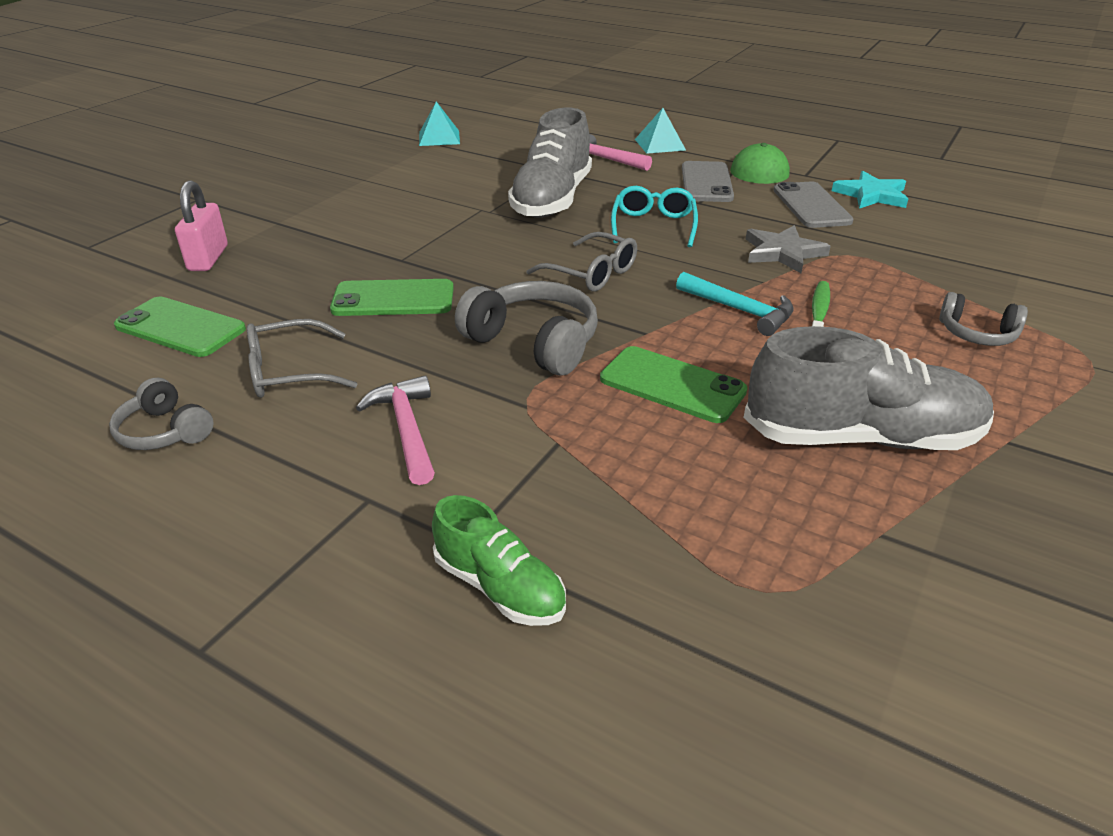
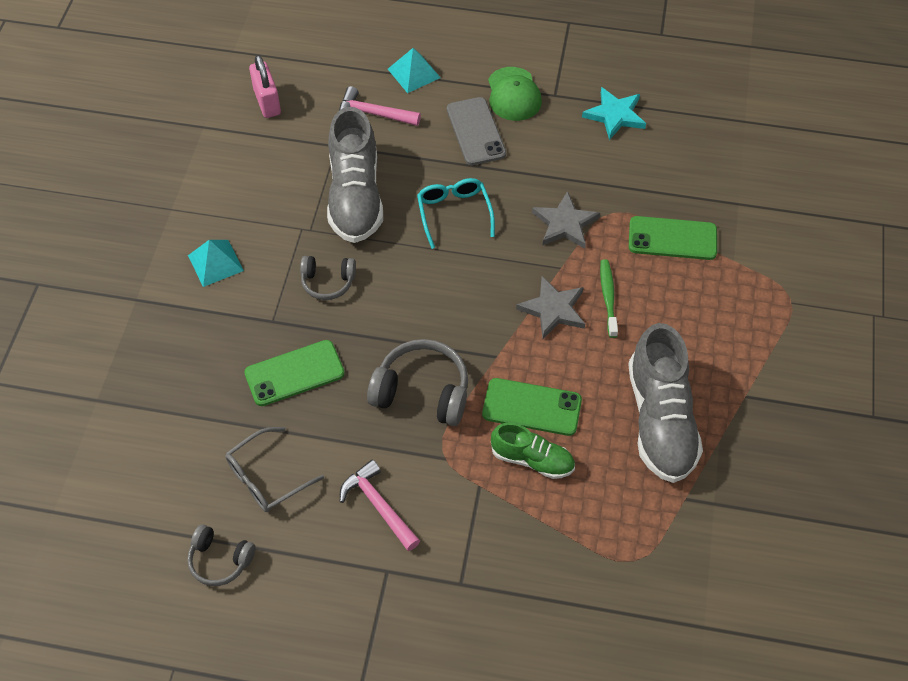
camera: 20 degrees left, 20 degrees up
green phone [114,297,246,357] -> green phone moved to [629,216,717,260]
pink padlock [175,181,228,271] -> pink padlock moved to [249,55,281,118]
turquoise pyramid [419,102,460,146] -> turquoise pyramid moved to [188,240,244,287]
green shoe [432,495,566,626] -> green shoe moved to [491,423,575,479]
grey glasses [527,232,637,291] -> none
turquoise hammer [676,272,794,336] -> grey star [516,276,585,339]
grey shoe [744,326,994,450] -> grey shoe turned 105 degrees clockwise [628,323,703,483]
grey phone [774,182,853,228] -> none
grey headphones [939,292,1028,346] -> grey headphones moved to [300,256,356,300]

